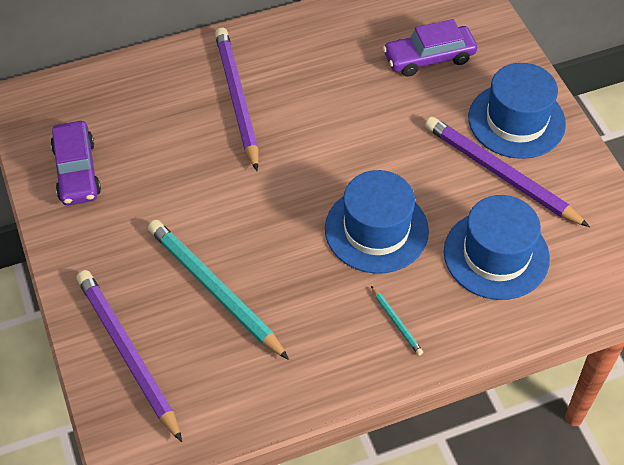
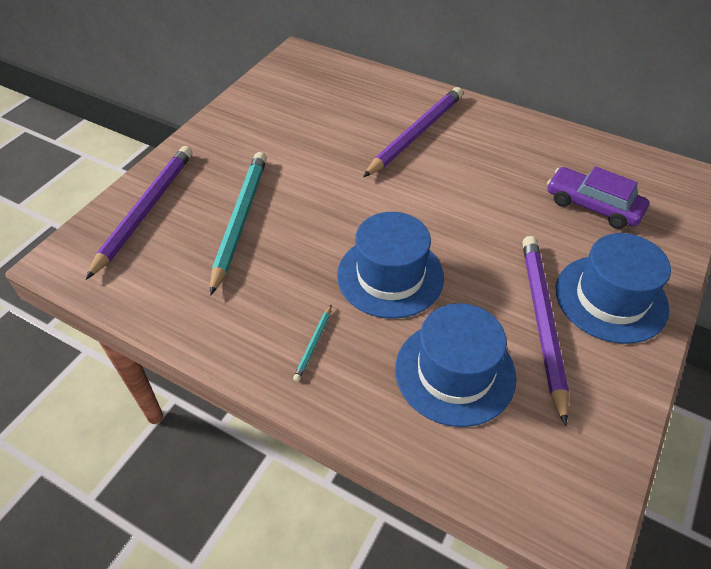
camera: 50 degrees right, 5 degrees down
purple car [50,121,101,205] -> none

